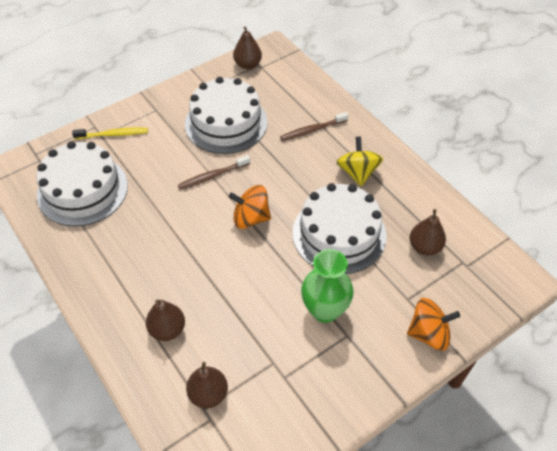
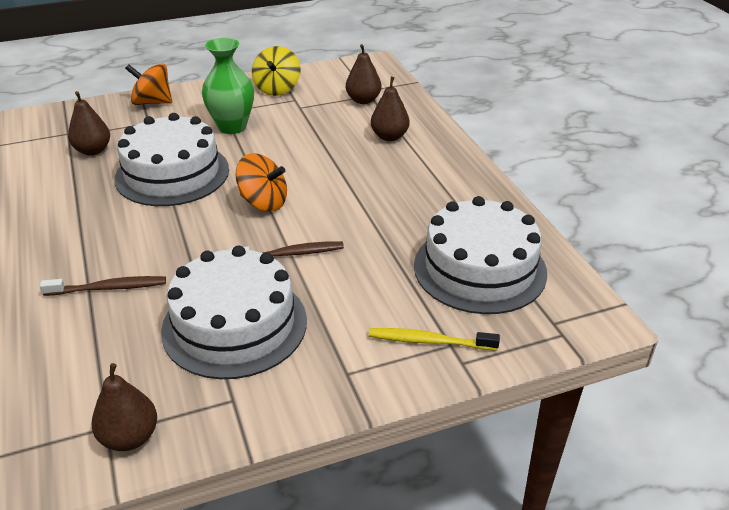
camera: 165 degrees left, 15 degrees down
yellow spinning top [337,136,383,186] -> yellow spinning top moved to [252,46,300,96]

